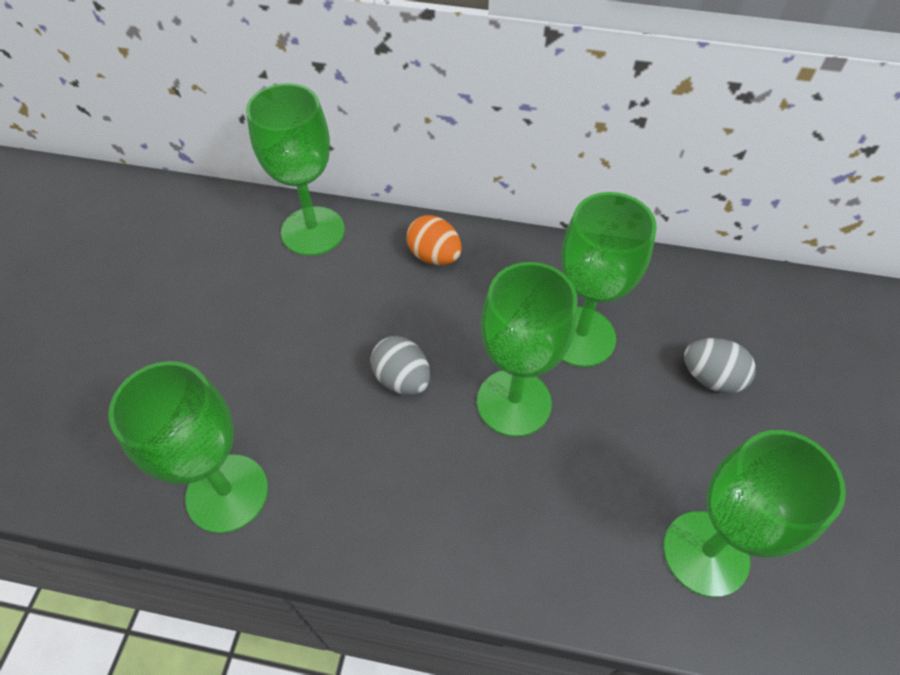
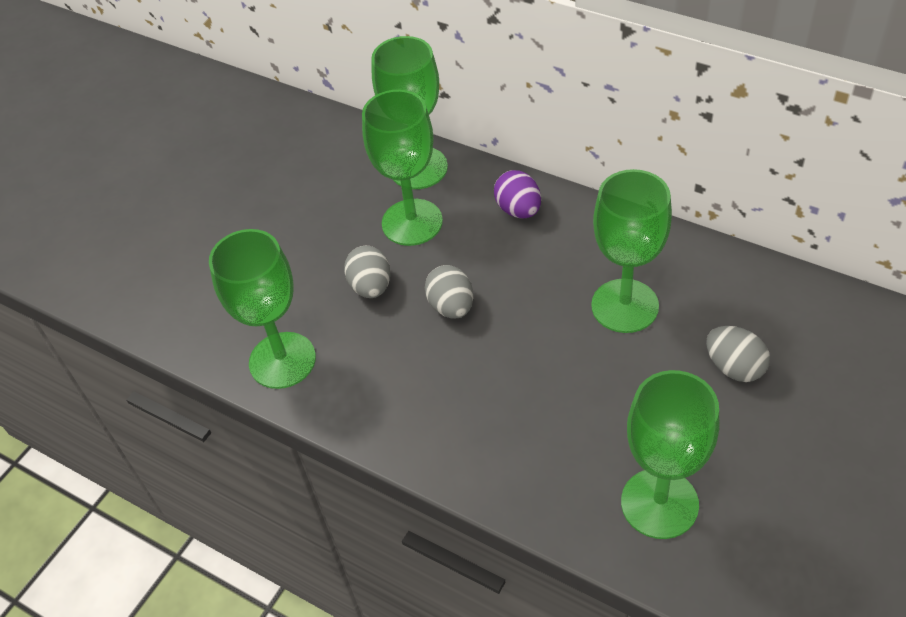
camera: 25 degrees right, 5 degrees down
orange egg [407,215,462,265] -> purple egg [494,170,541,218]
green goblet [477,262,578,437] -> green goblet moved to [362,90,443,246]
none -> grey egg [344,246,390,298]

